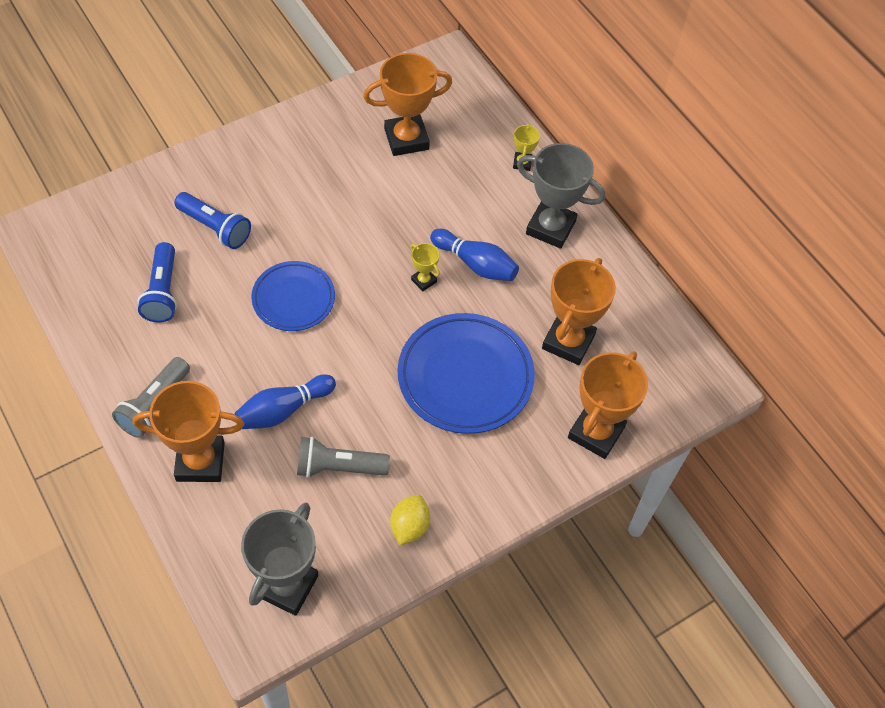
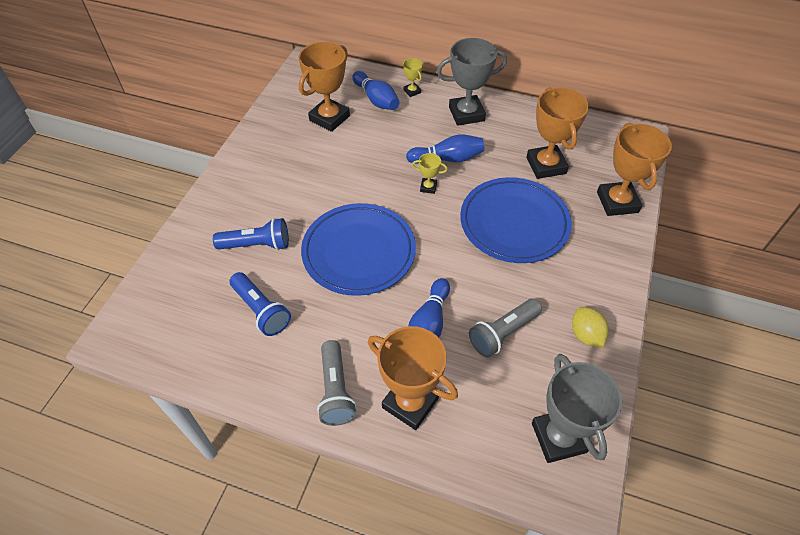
camera: 35 degrees left, 5 degrees down
orange trophy [133,381,244,482] -> orange trophy turned 75 degrees clockwise [368,326,458,430]
blue plate [251,261,335,331] -> blue plate [301,203,416,296], size x1.60
none -> blue bowling pin [352,71,400,110]

